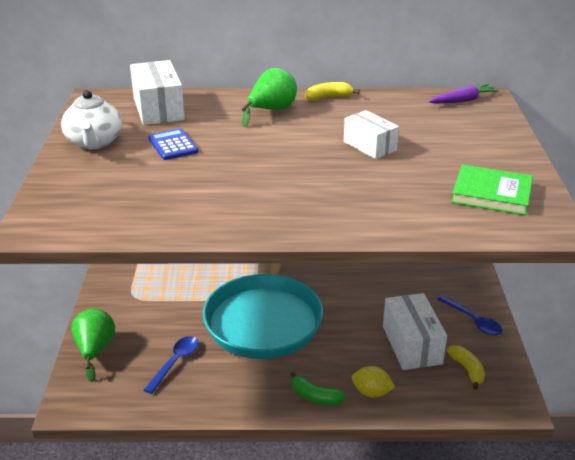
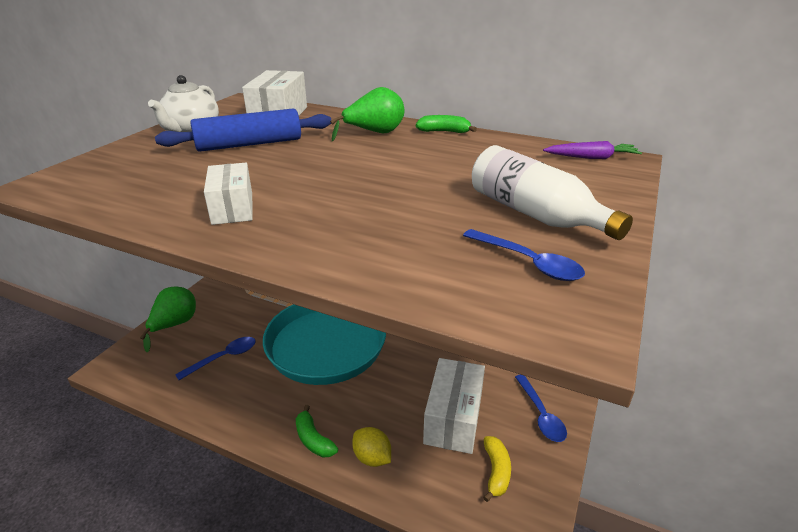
camera: 25 degrees right, 0 degrees up
blue calculator [148,128,198,160] -> blue rolling pin [155,108,331,152]
yellow banana [305,82,360,101] -> green banana [416,115,477,133]
white box [344,110,399,159] -> white box moved to [204,163,252,225]
green book [451,164,533,215] -> blue spoon [463,229,585,281]
none -> white bottle [472,145,633,240]

